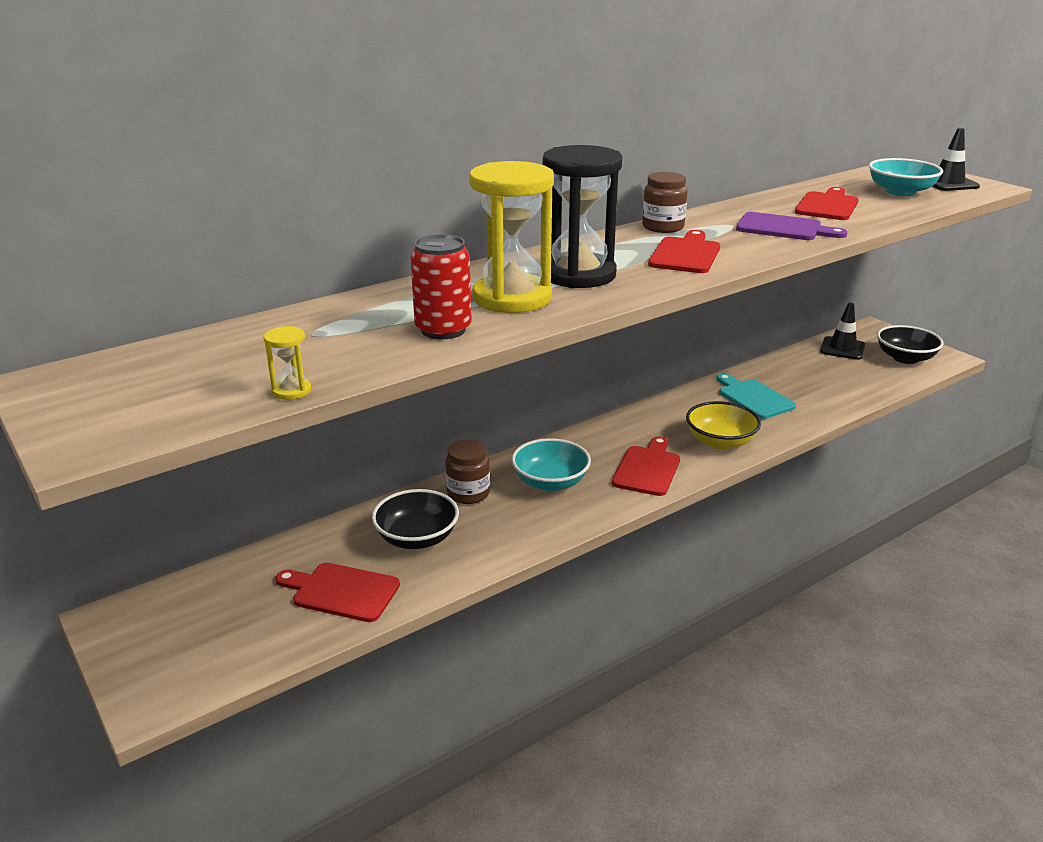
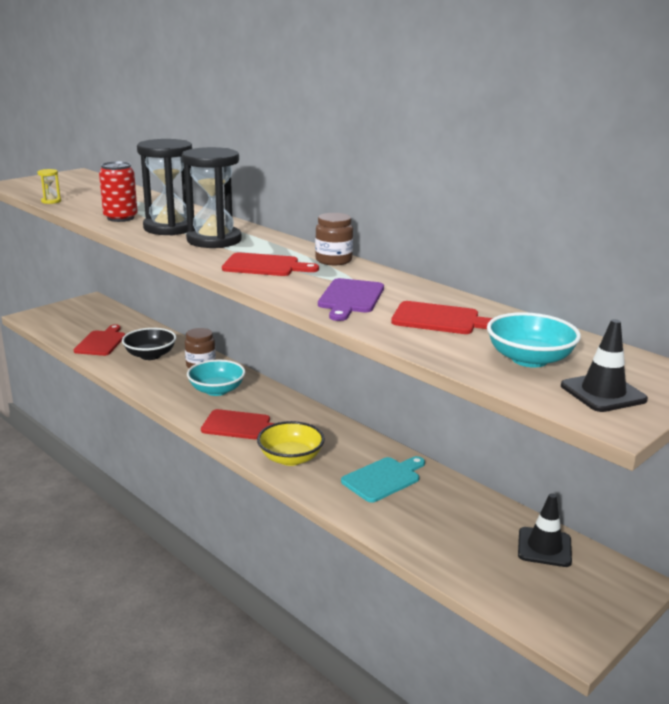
camera: 80 degrees right, 5 degrees down
yellow hourglass [469,161,554,313] -> black hourglass [137,139,192,235]
black bowl [877,325,944,364] -> none

